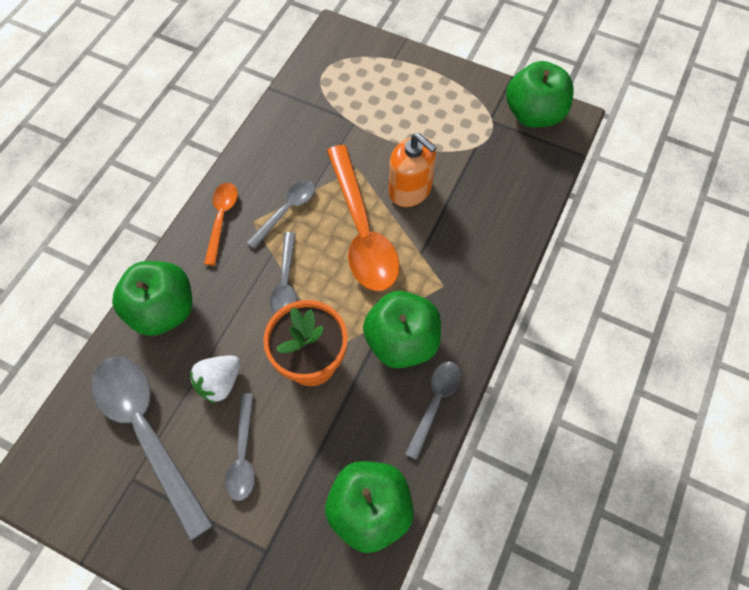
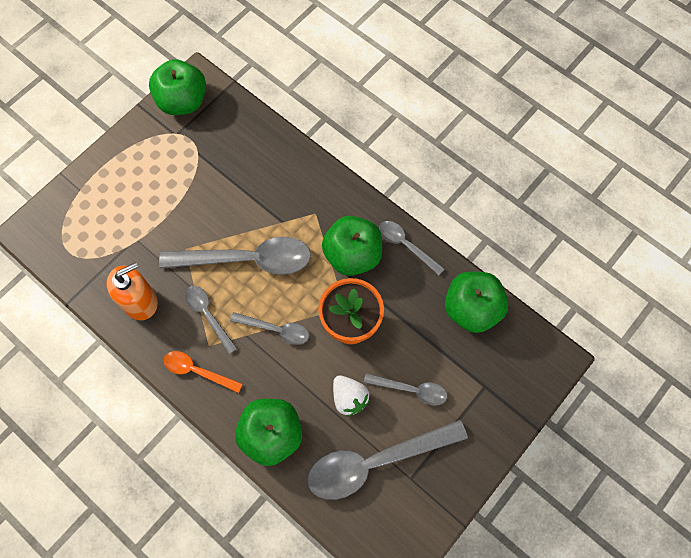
camera: 75 degrees left, 5 degrees up
orange spoon [327,145,400,291] -> grey spoon [159,237,311,275]
orange soap dispenser [389,133,437,207] -> orange soap dispenser moved to [107,262,158,320]

